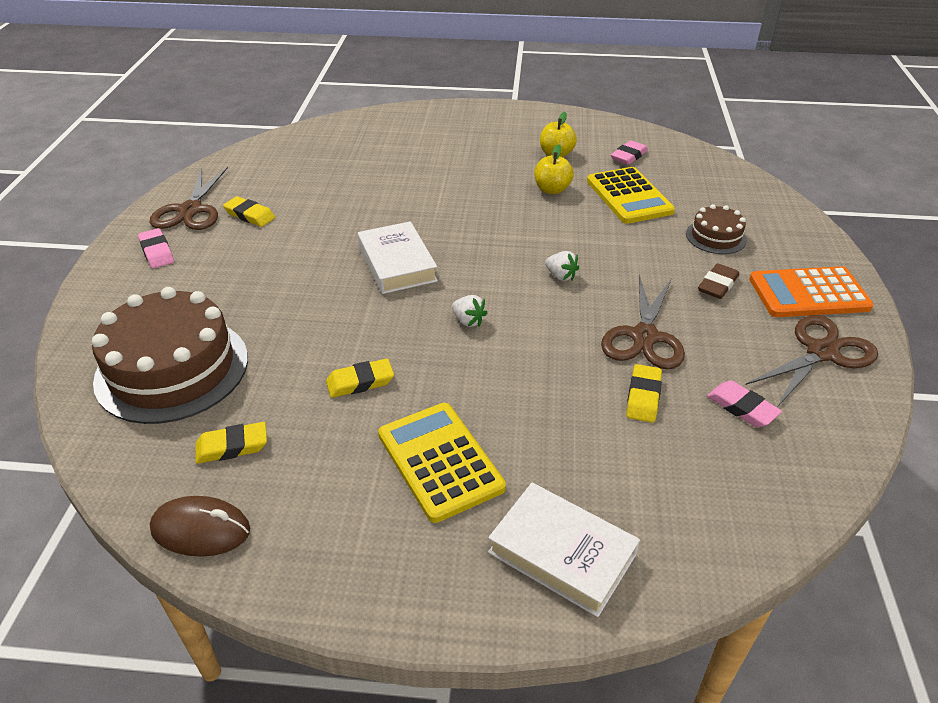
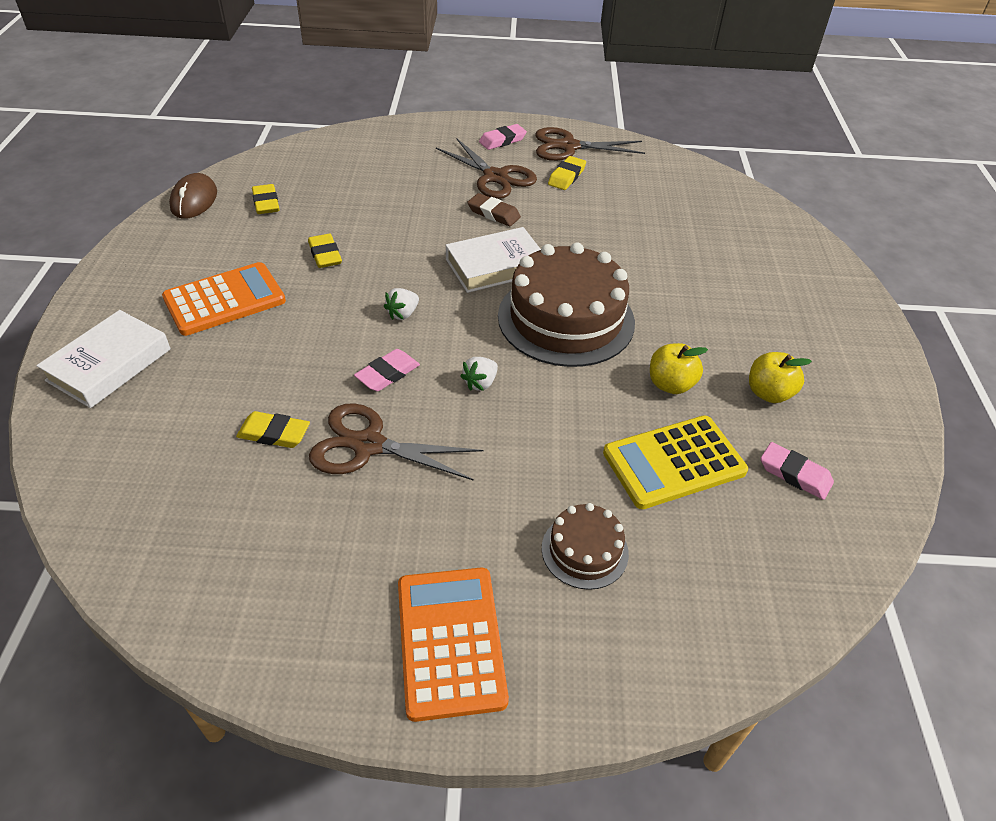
camera: 85 degrees right, 5 degrees up
brown cake [91,287,248,424] -> brown cake moved to [498,243,635,367]
yellow calculator [378,403,506,523] -> orange calculator [162,262,286,336]
brown eraser [698,263,739,299] -> brown eraser moved to [467,193,521,226]
pink eraser [707,380,782,427] -> pink eraser moved to [354,349,420,392]
brown scissors [745,315,878,407] -> brown scissors moved to [436,138,537,199]

